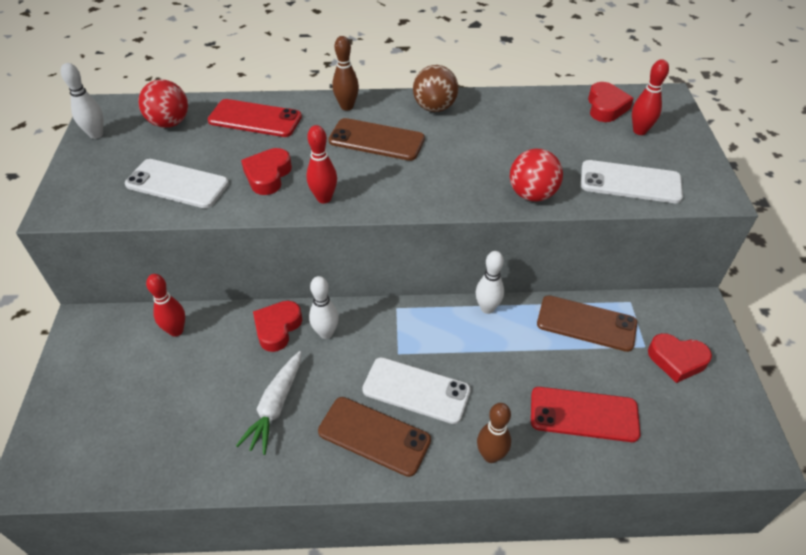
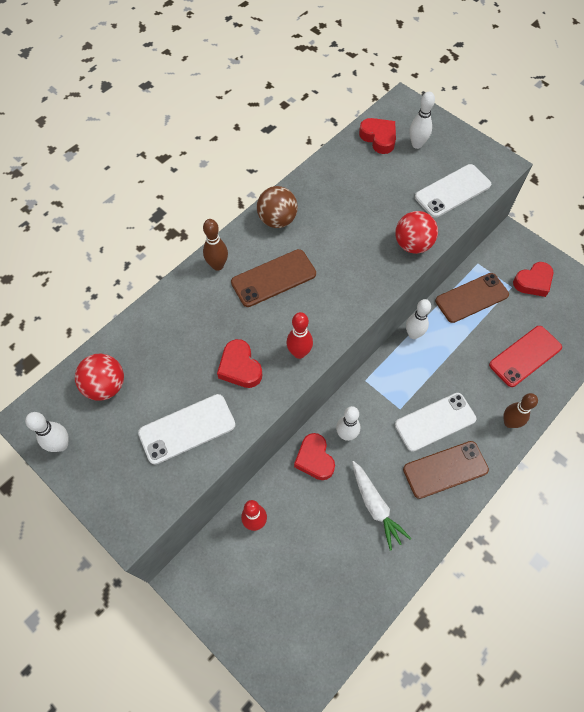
camera: 45 degrees left, 15 degrees up
red phone [208,99,302,137] -> none
red bowling pin [632,59,669,135] -> white bowling pin [409,92,435,149]

